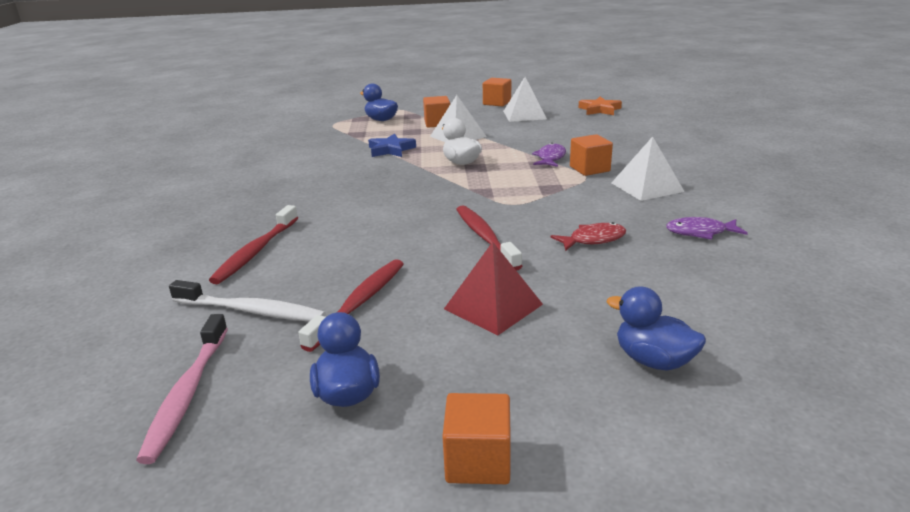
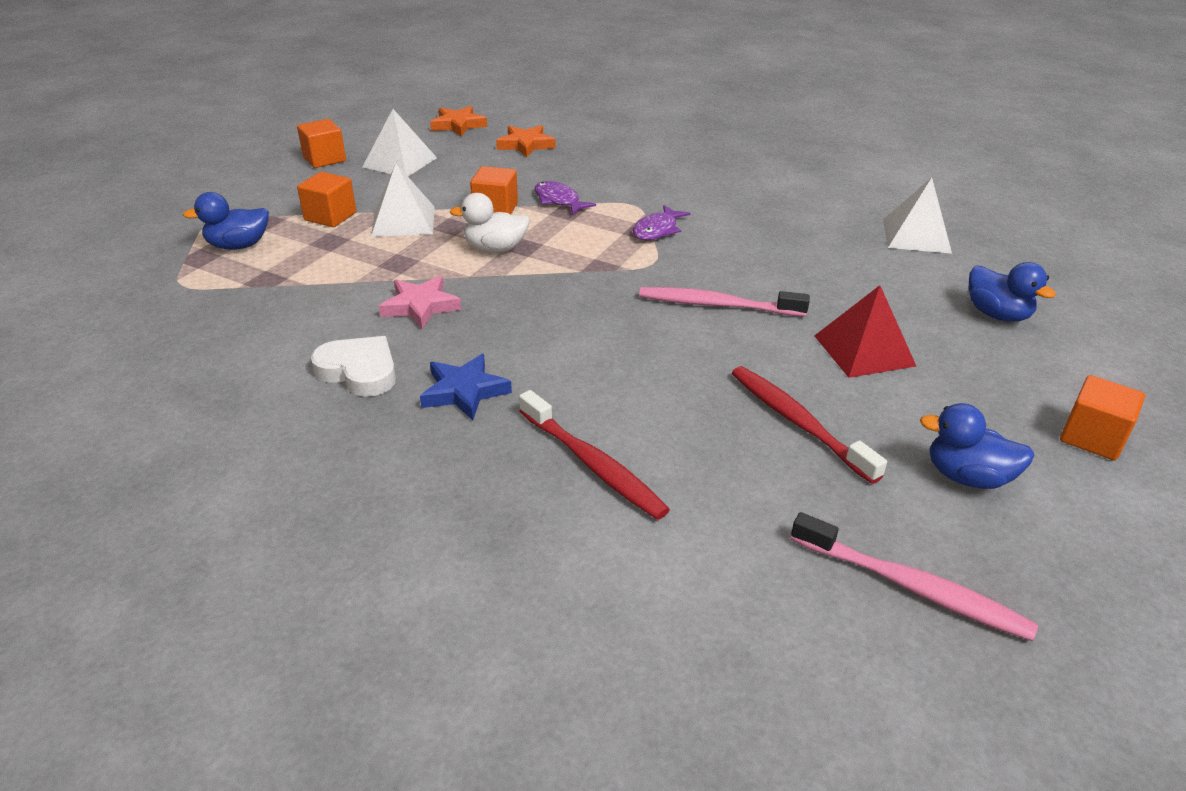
camera: 60 degrees left, 10 degrees up
white toothbrush [169,280,326,321] -> none
blue star [368,134,416,157] -> blue star moved to [420,354,512,420]
red toothbrush [456,205,522,271] -> pink toothbrush [639,287,810,317]
red fish [551,222,626,251] -> none
orange cube [570,134,613,176] -> orange cube moved to [470,166,518,215]
blue duck [607,286,706,371] -> blue duck turned 105 degrees counterclockwise [969,262,1056,322]
white pyramid [612,137,685,201] -> white pyramid moved to [883,178,952,254]
purple fish [666,217,748,240] -> purple fish moved to [633,205,691,240]
none -> white heart [311,336,396,397]
none -> pink star [379,276,461,329]
none -> orange star [496,125,556,158]

